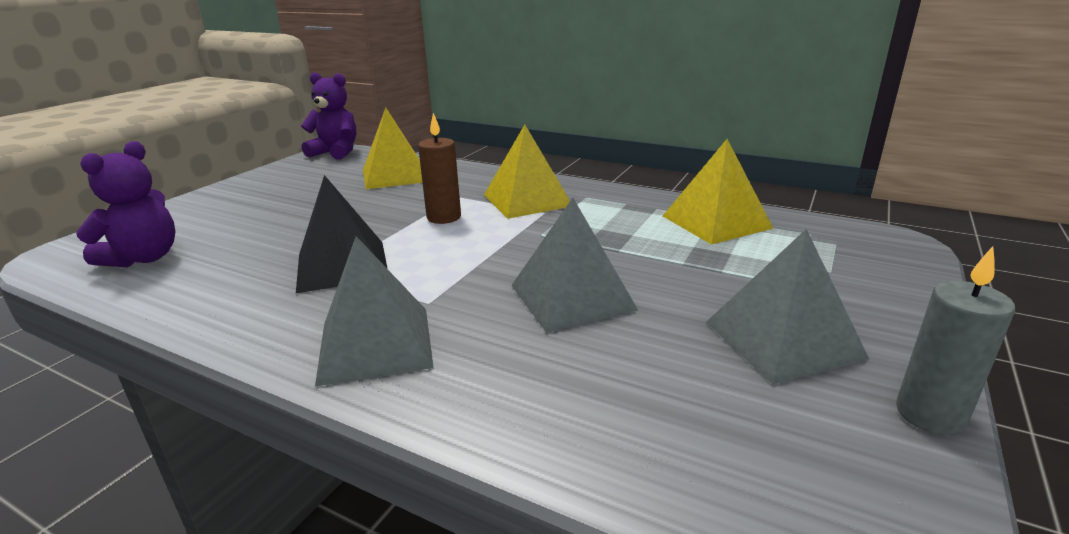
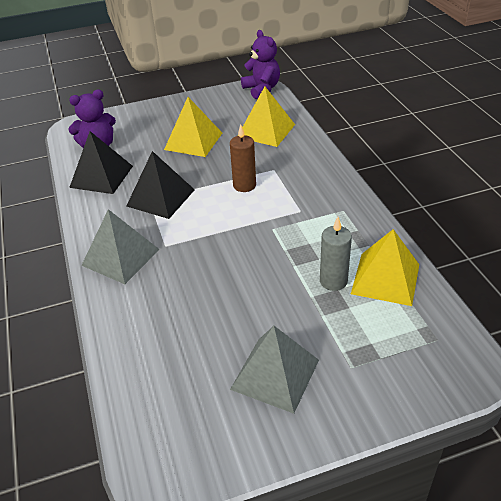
camera: 45 degrees right, 15 degrees up
yellow pyramid [484,125,570,219] -> yellow pyramid moved to [164,97,222,157]
grey pyramid [511,198,638,333] -> none
grey candle [896,246,1015,435] -> grey candle moved to [320,217,352,291]
none -> black pyramid [69,131,133,194]

